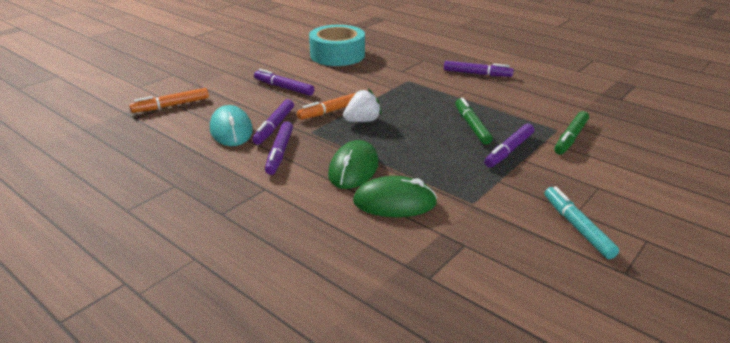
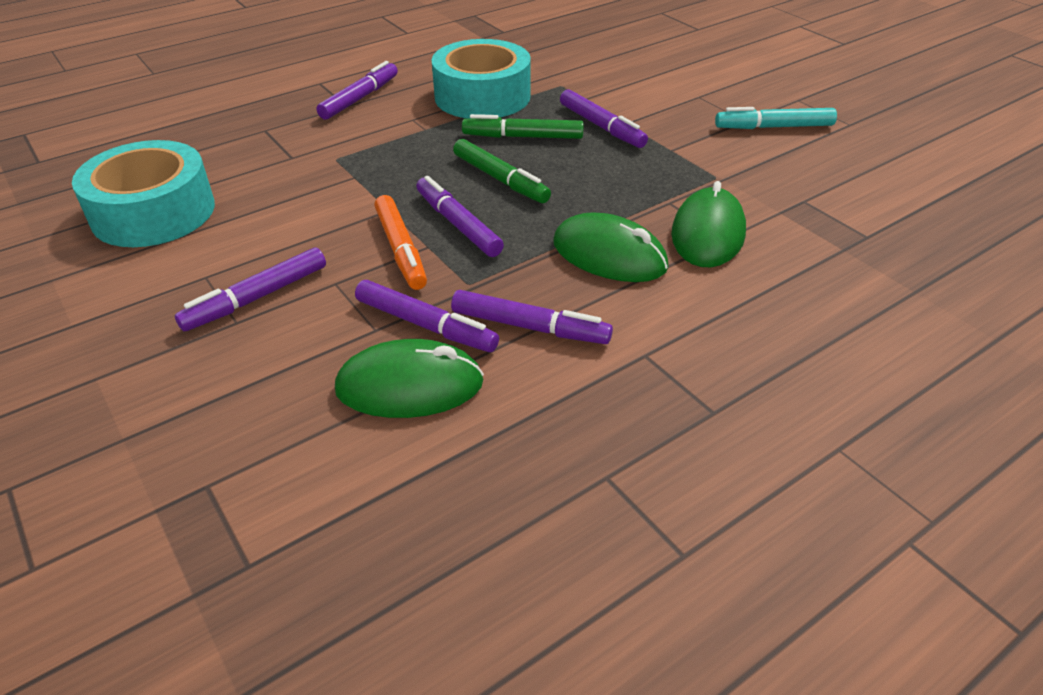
camera: 75 degrees left, 10 degrees up
orange marker [129,88,209,113] -> none
turquoise mouse [210,105,253,146] -> green mouse [335,339,484,418]
white strawberry [343,89,382,122] -> purple marker [416,176,504,257]
green marker [554,111,589,155] -> green marker moved to [453,139,551,203]
none -> turquoise tape [432,39,531,119]

